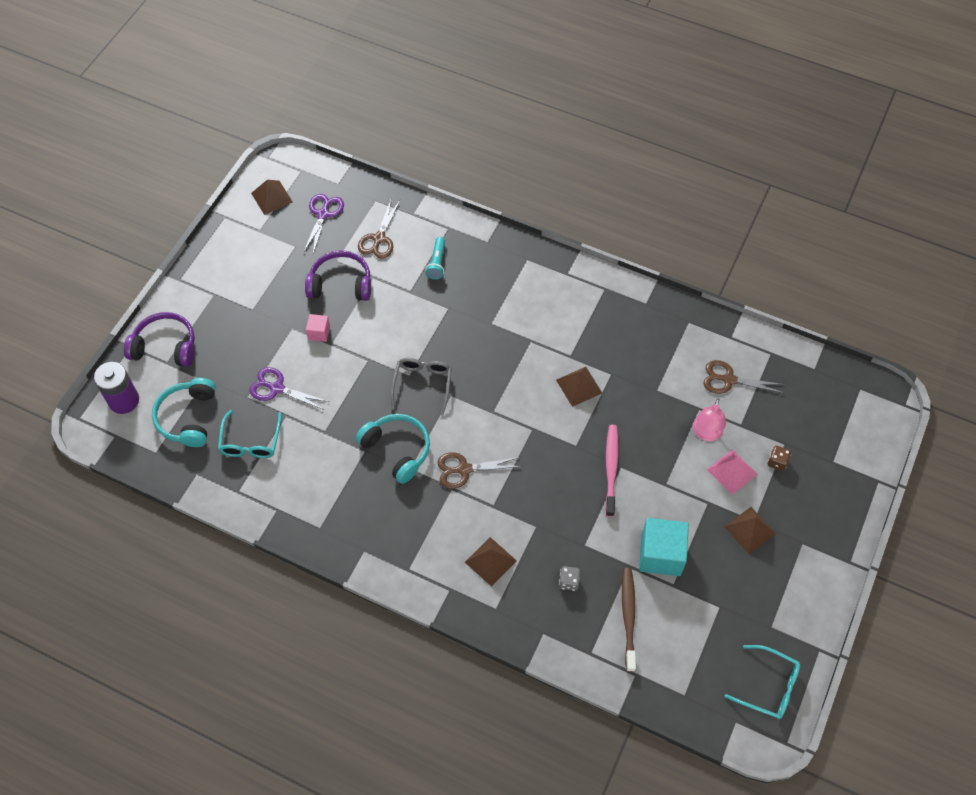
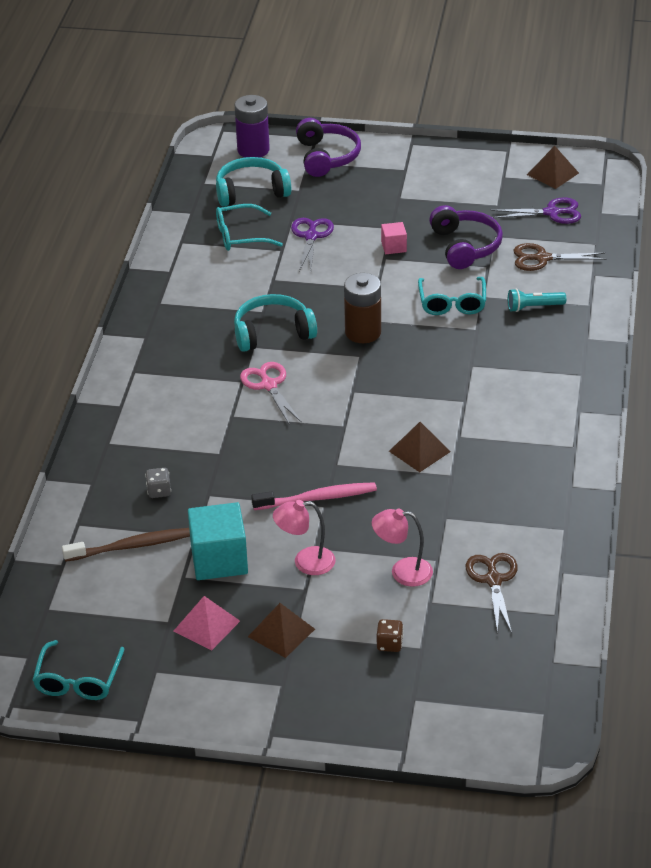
camera: 75 degrees right, 20 degrees down
turquoise headphones [356,414,430,484] -> turquoise headphones turned 135 degrees counterclockwise [234,294,317,352]
grey glasses [390,358,452,416] -> brown battery [344,273,381,343]
brown scissors [437,452,522,489] -> pink scissors [240,362,302,425]
brown pyramid [465,537,517,587] -> none
pink pyramid [707,449,757,495] -> pink pyramid moved to [174,596,240,651]
none -> pink lamp [273,500,335,575]
none -> turquoise glasses [418,277,486,315]

